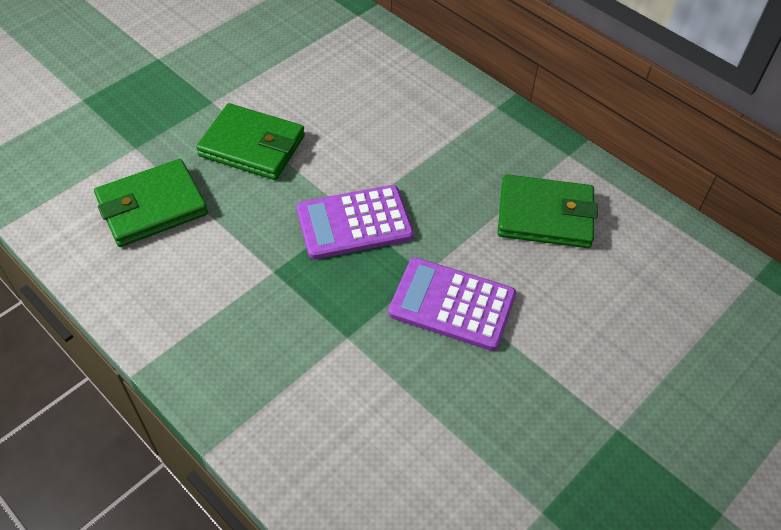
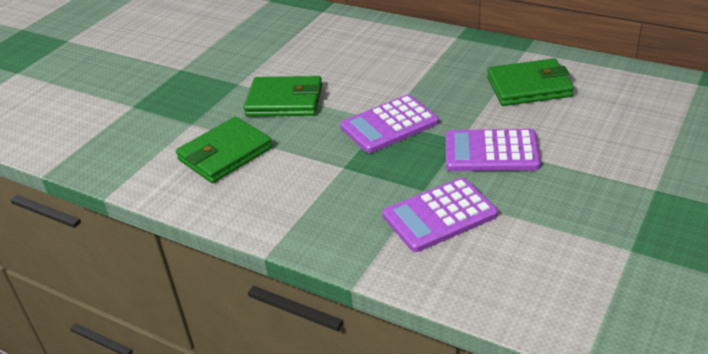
camera: 10 degrees left, 15 degrees down
none -> purple calculator [383,178,498,252]

